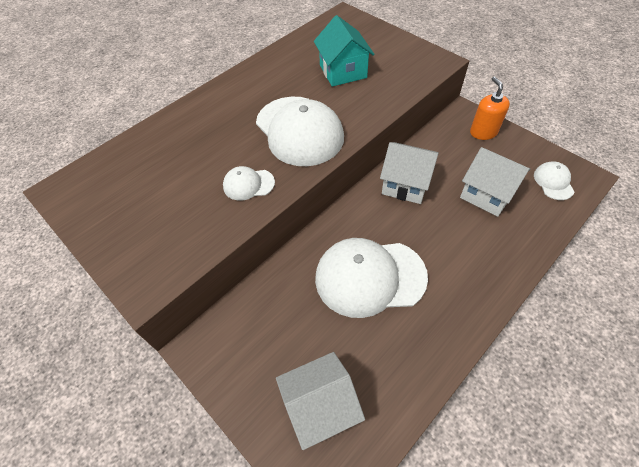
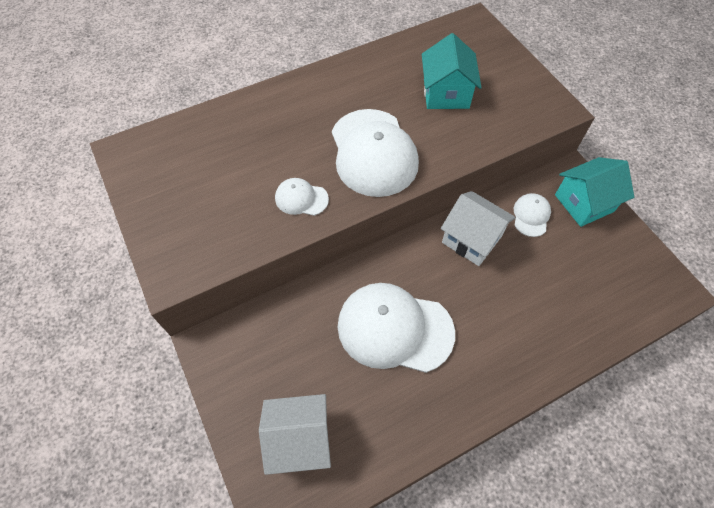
camera: 15 degrees right, 5 degrees up
white house [460,147,531,217] -> none
orange soap dispenser [470,77,510,140] -> turquoise house [555,157,634,227]
white cap [534,161,574,200] -> white cap moved to [514,193,551,237]

